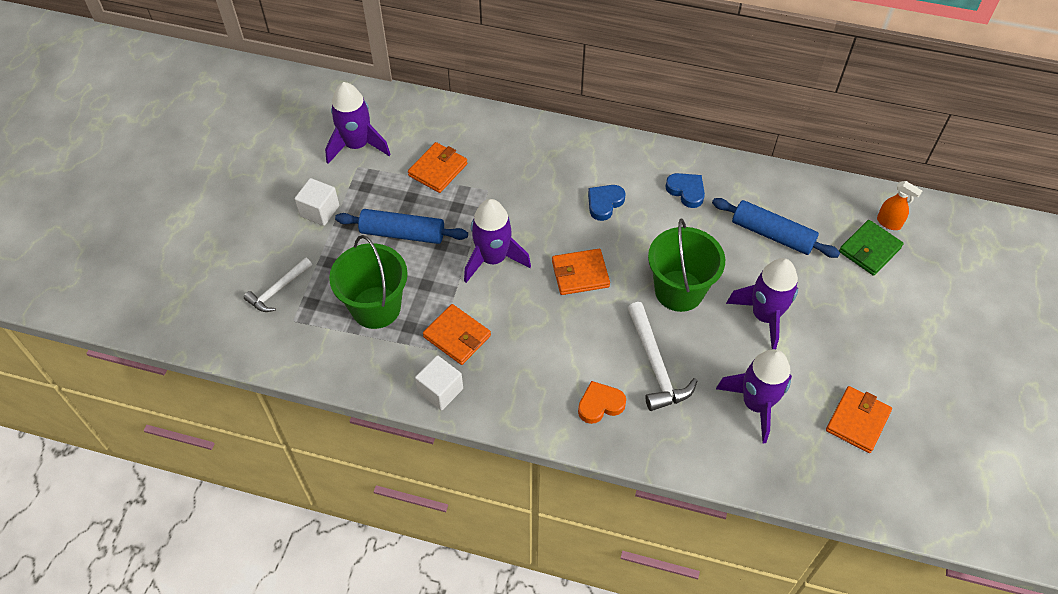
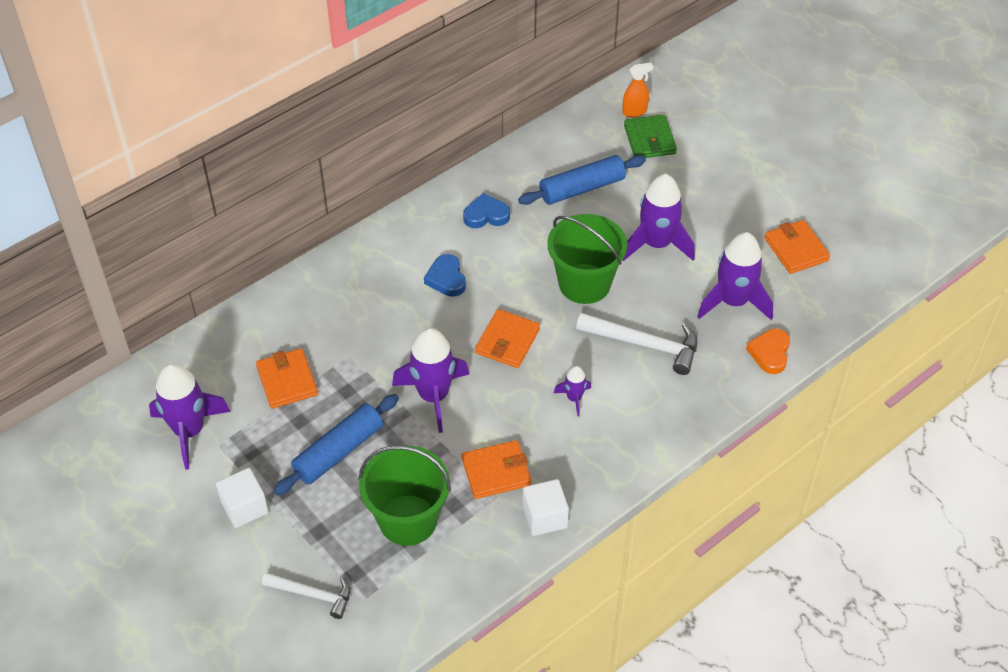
camera: 55 degrees left, 5 degrees down
white hammer [244,257,312,312] -> white hammer turned 60 degrees counterclockwise [262,573,350,619]
orange heart [578,381,626,424] -> orange heart moved to [746,329,790,374]
none -> purple rocket [554,366,591,417]

